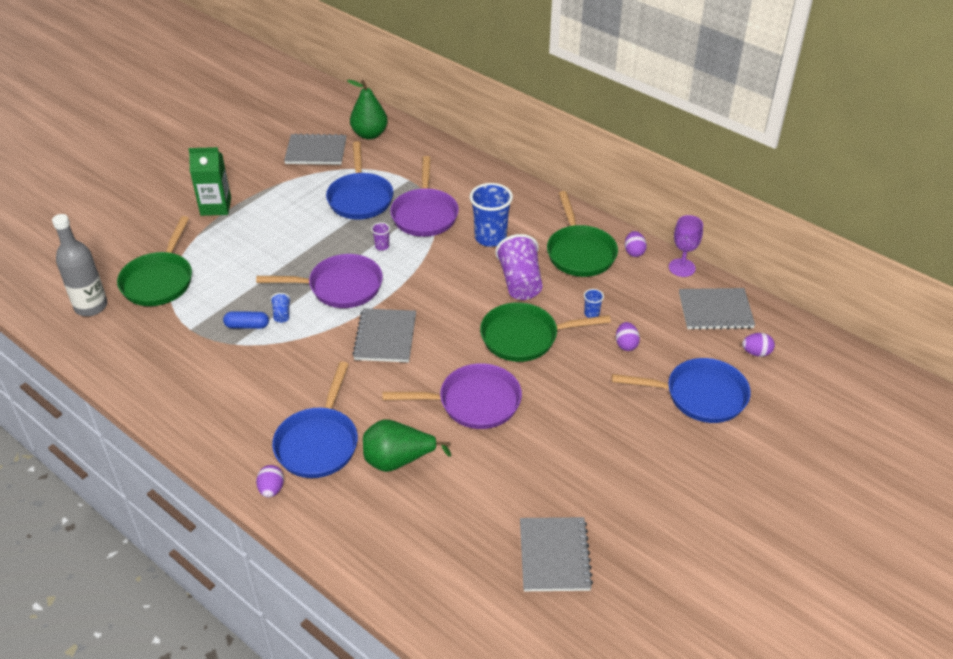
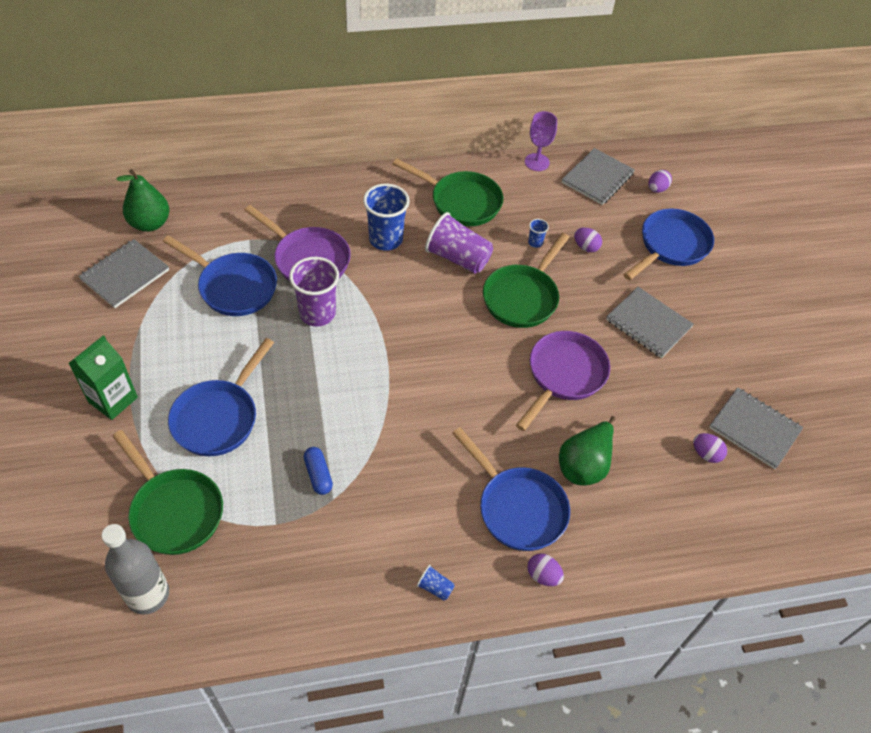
camera: 55 degrees left, 10 degrees up
blue capsule [223,311,269,329] -> blue capsule turned 60 degrees counterclockwise [304,447,333,495]
purple pan [256,254,383,308] -> none
blue cup [270,293,291,323] -> blue cup moved to [416,565,455,600]
grey notebook [352,308,416,362] -> grey notebook moved to [606,287,694,358]
purple cup [371,222,390,251] -> purple cup [289,257,339,326], size x2.25
purple egg [625,231,647,257] -> purple egg moved to [693,433,727,463]
none -> blue pan [168,338,274,456]

